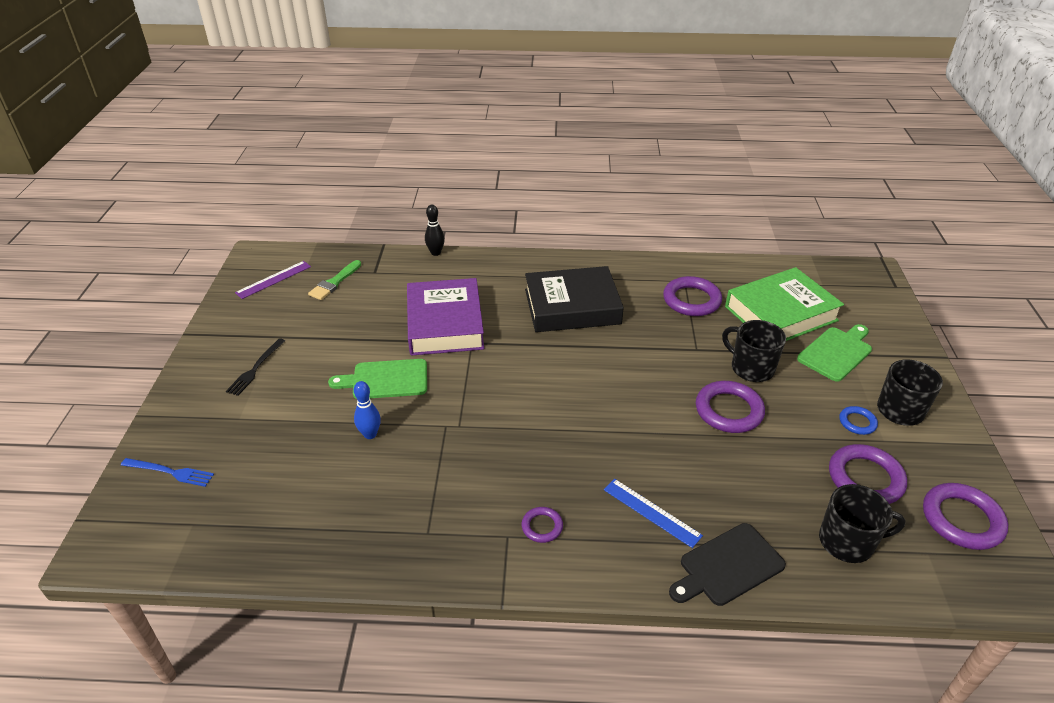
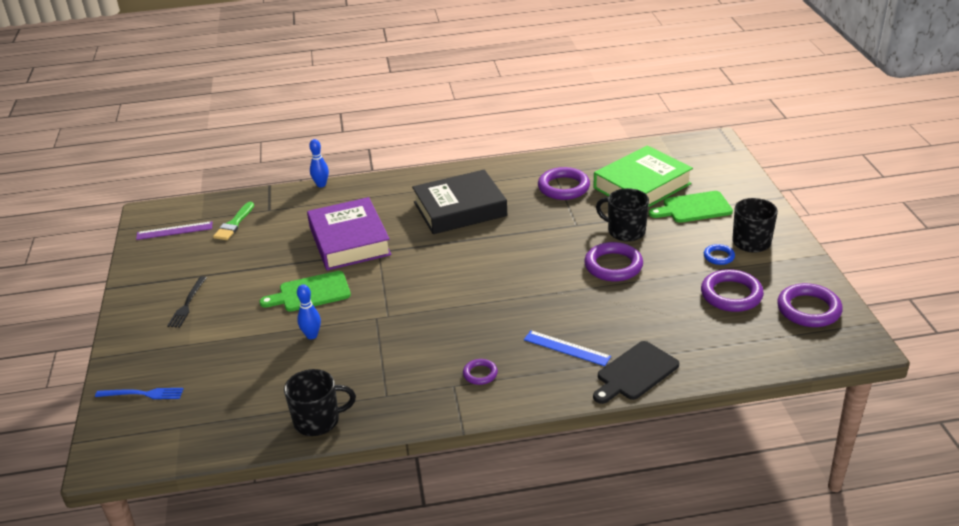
camera: 10 degrees left, 5 degrees down
purple ruler [235,261,311,299] -> purple ruler turned 45 degrees clockwise [136,221,212,240]
black bowling pin [425,205,445,256] -> blue bowling pin [309,139,329,188]
green cutting board [797,324,872,382] -> green cutting board turned 135 degrees counterclockwise [649,191,733,223]
black mug [819,484,906,563] -> black mug moved to [284,369,356,436]

